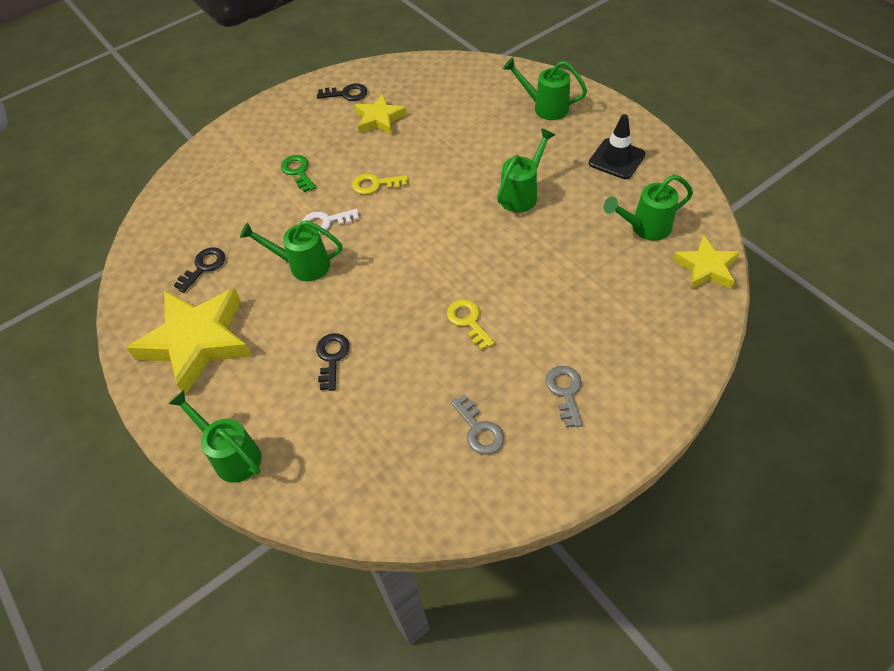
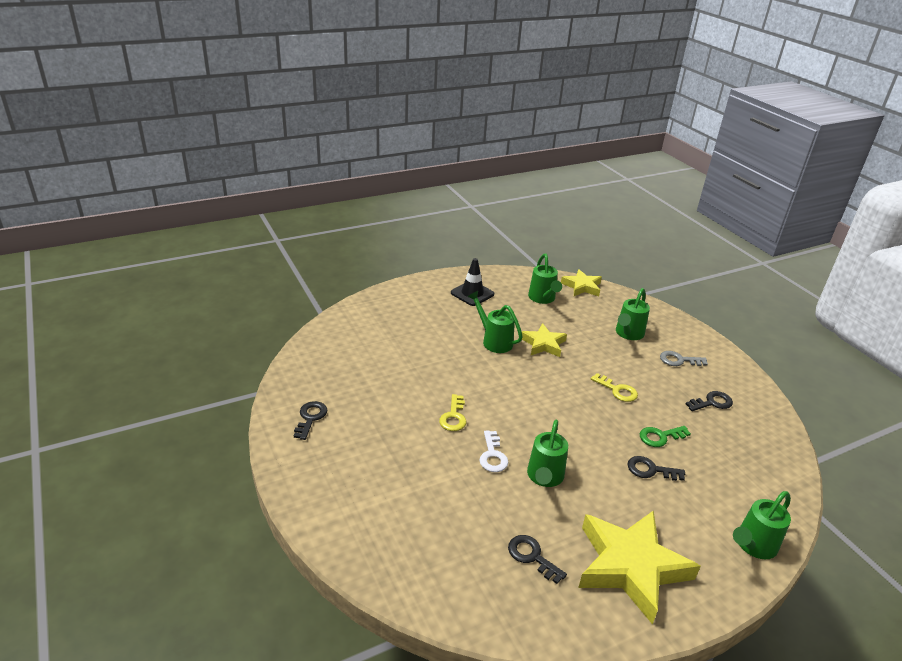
camera: 85 degrees left, 20 degrees down
green key [281,155,316,192] -> green key moved to [640,426,691,447]
yellow star [354,94,407,135] -> yellow star moved to [521,323,567,357]
yellow key [447,299,494,350] -> yellow key turned 120 degrees counterclockwise [591,373,638,402]
grey key [451,395,504,455] -> black key [686,391,733,411]
green watering can [503,57,587,120] -> green watering can moved to [616,288,650,340]

